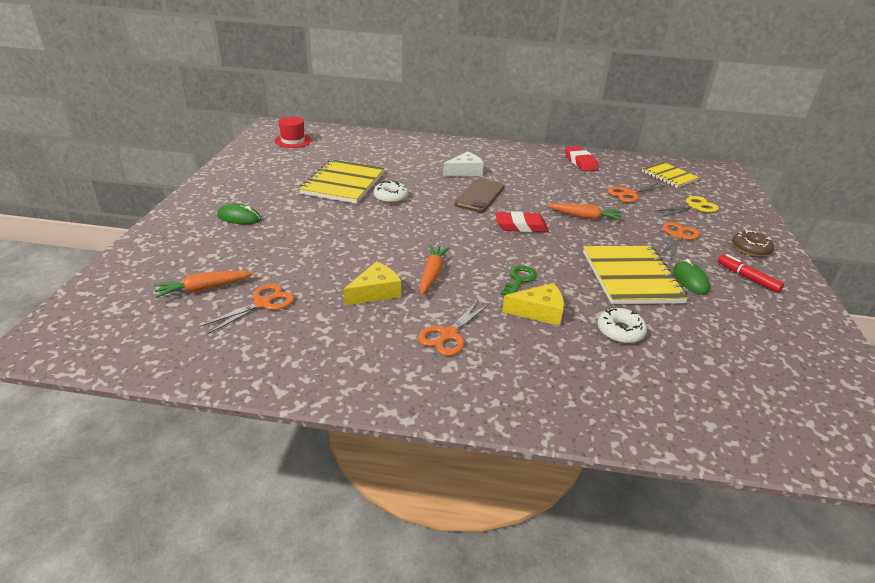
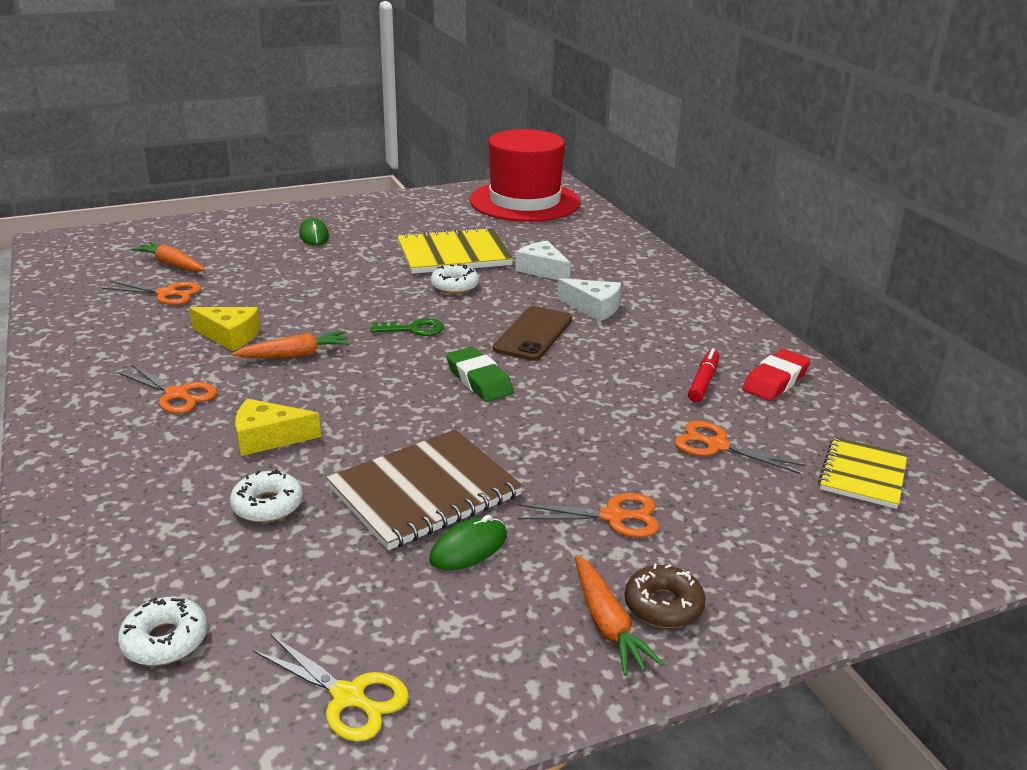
camera: 60 degrees right, 5 degrees down
red hat [274,117,312,148] -> red hat [469,129,581,222], size x2.24
orange scissors [418,300,489,356] -> orange scissors turned 150 degrees counterclockwise [118,364,217,414]
brown phone [455,178,505,213] -> brown phone turned 60 degrees counterclockwise [493,306,572,361]
red eraser [495,211,548,233] -> green eraser [446,347,514,402]
green key [501,265,537,296] -> green key moved to [371,318,444,336]
yellow cheese [502,283,564,326] -> yellow cheese turned 120 degrees clockwise [235,399,321,456]
orange carrot [547,203,622,220] -> orange carrot moved to [575,555,664,676]
yellow notebook [583,246,689,304] -> brown notebook [326,429,523,550]
yellow scissors [657,196,719,217] -> yellow scissors moved to [253,635,409,742]
red marker [718,254,784,293] -> red marker moved to [688,348,720,402]
none -> white donut [118,597,208,666]
none -> white cheese [515,240,571,280]

